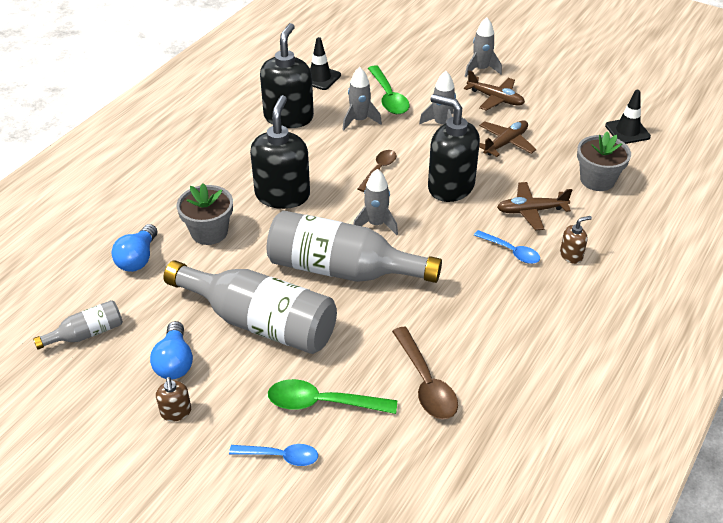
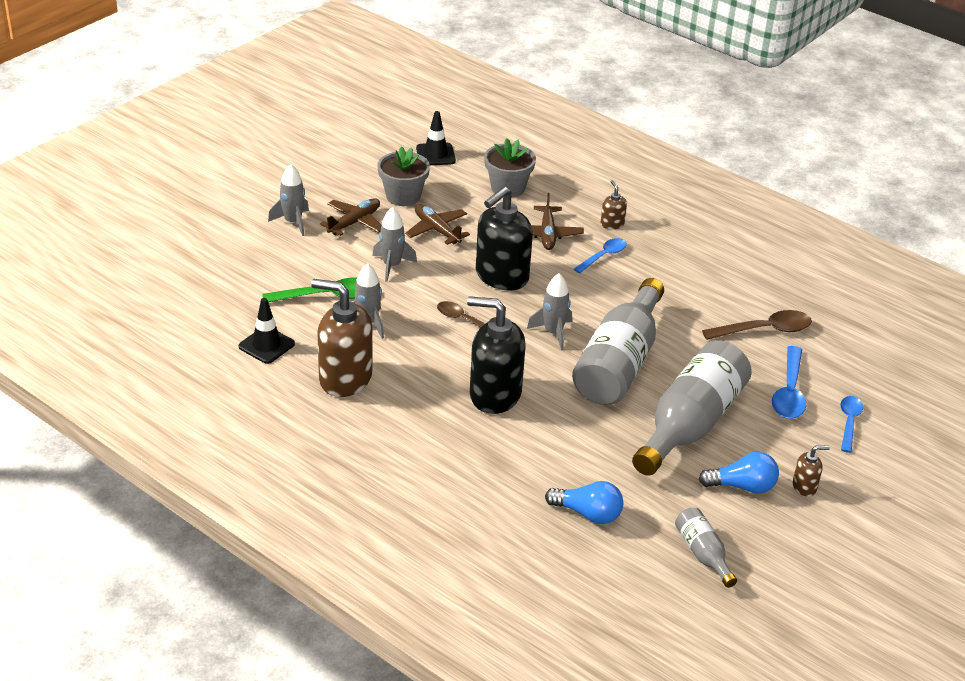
camera: 85 degrees left, 5 degrees down
grey flower pot [177,183,233,245] -> grey flower pot moved to [378,146,430,206]
black soap dispenser [260,23,314,128] -> brown soap dispenser [311,279,373,397]
green spoon [268,379,397,414] -> blue spoon [772,346,806,419]

